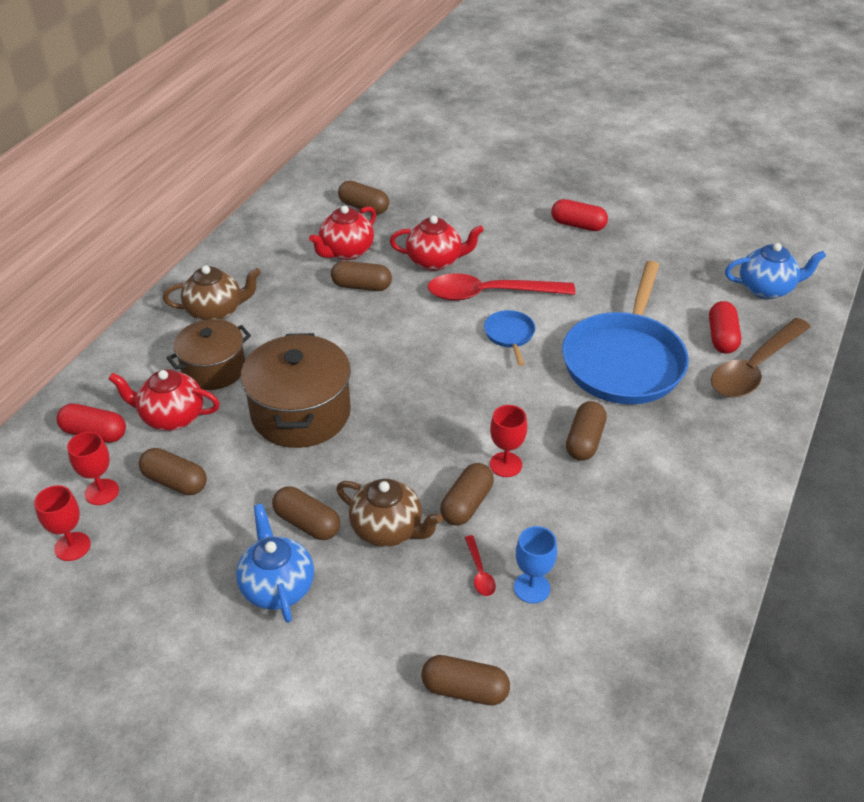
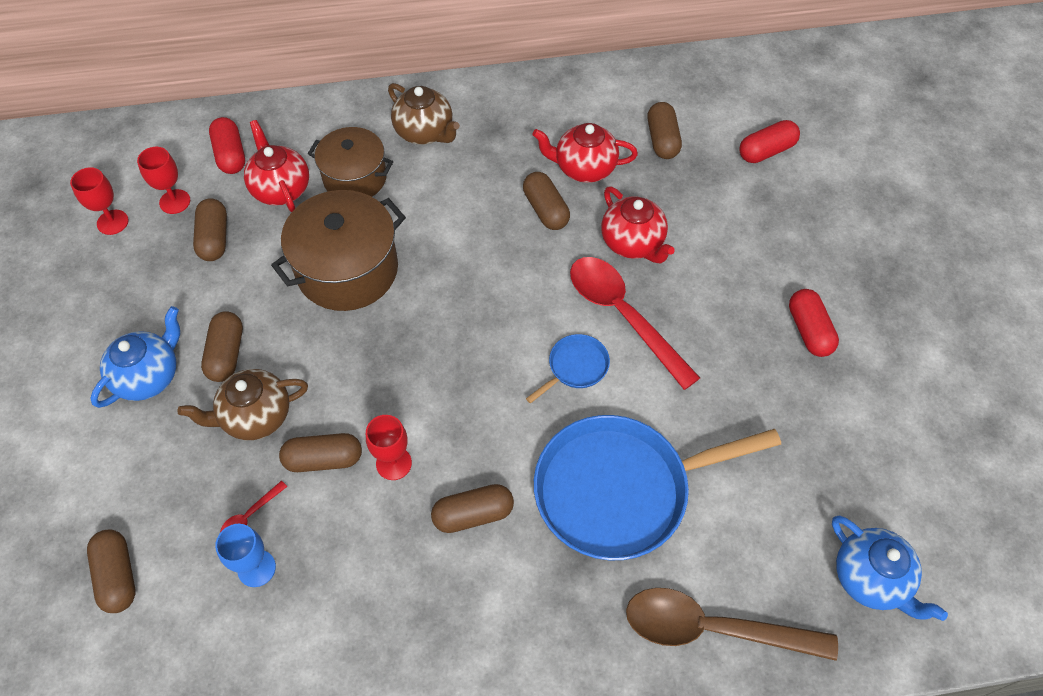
camera: 55 degrees right, 15 degrees up
brown teapot [336,479,443,547] -> brown teapot turned 75 degrees clockwise [177,369,308,440]
red capsule [709,301,741,354] -> red capsule moved to [739,120,800,163]

